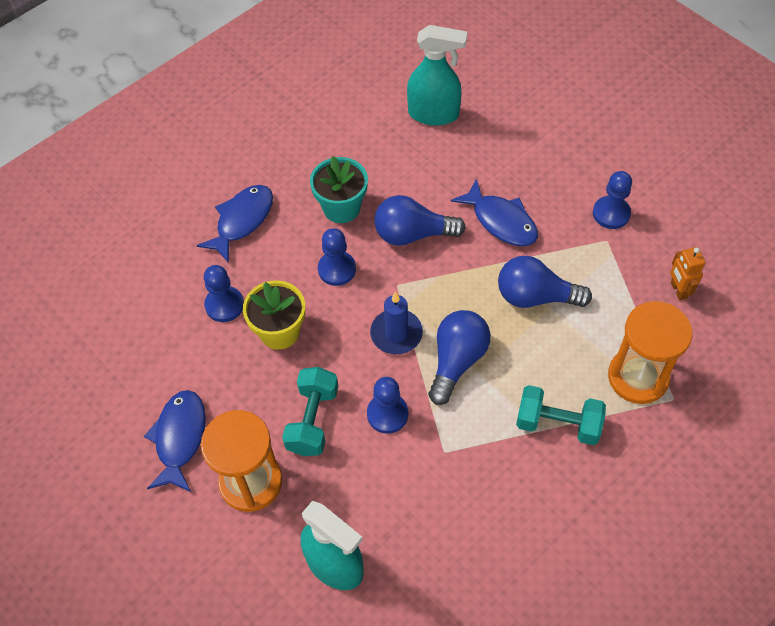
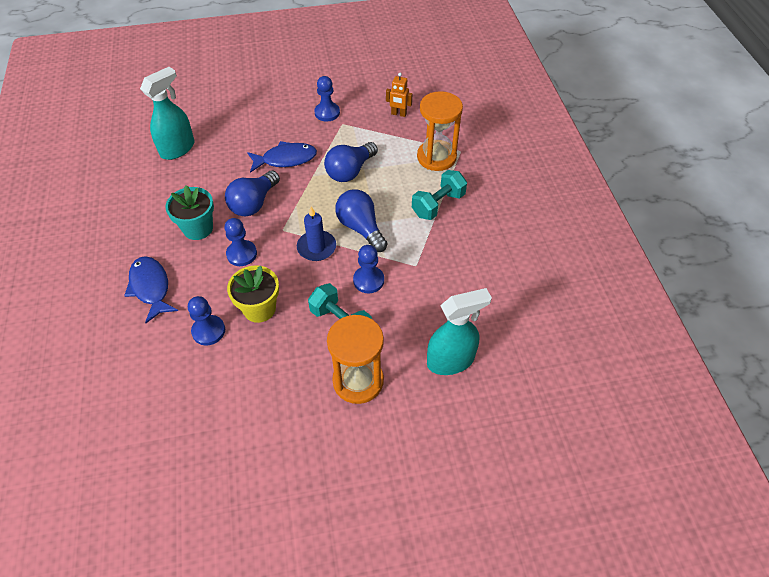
camera: 60 degrees left, 5 degrees down
blue fish [144,390,206,492] -> none

